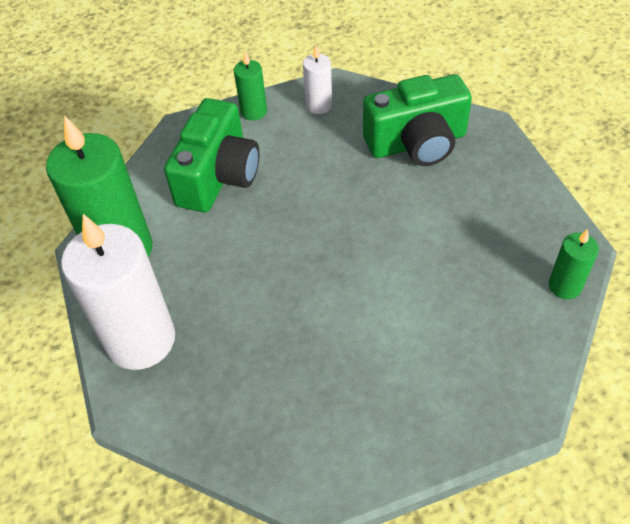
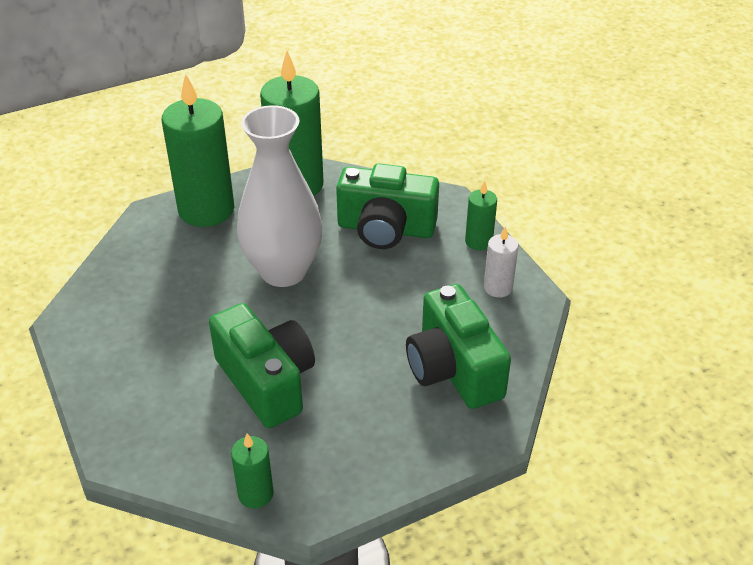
camera: 80 degrees right, 10 degrees down
white candle [61,214,175,370] -> green candle [162,73,234,227]
none -> green camera [209,303,315,428]
none -> white vase [237,105,323,287]

